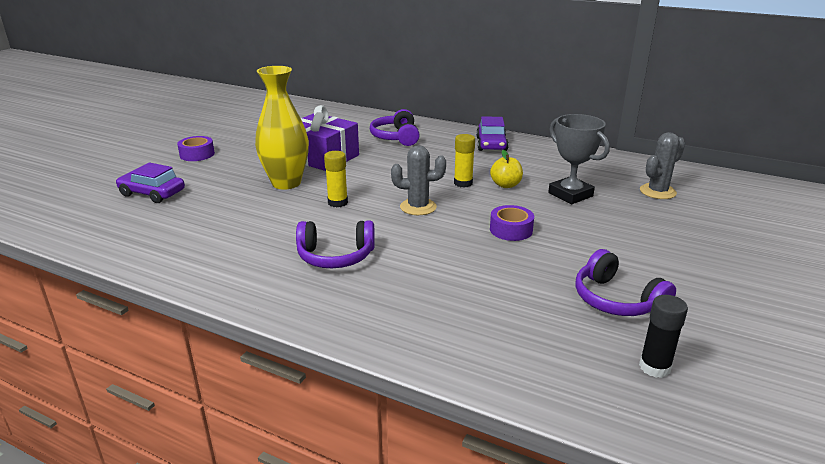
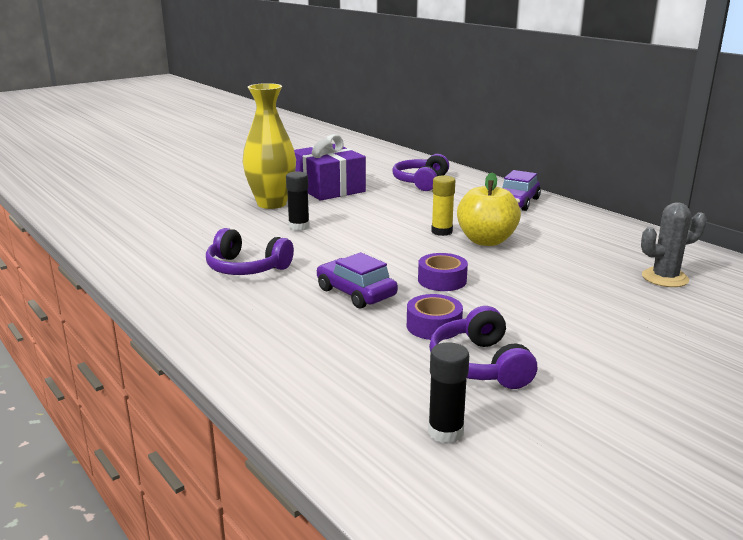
camera: 25 degrees right, 5 degrees down
purple car [116,163,185,203] -> purple car moved to [317,252,398,309]
purple tape [177,136,215,161] -> purple tape moved to [407,294,463,340]
yellow glue stick [324,151,348,207] -> black glue stick [286,171,310,231]
grey cactus [391,145,446,215] -> none
yellow apple [490,150,523,188] -> yellow apple [457,172,521,246], size x1.68
grey trophy [548,114,610,204] -> none

